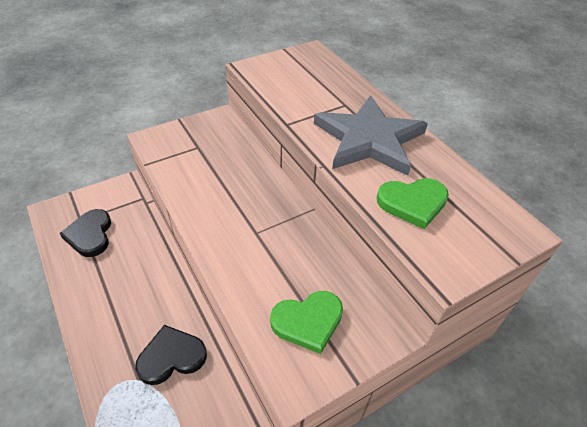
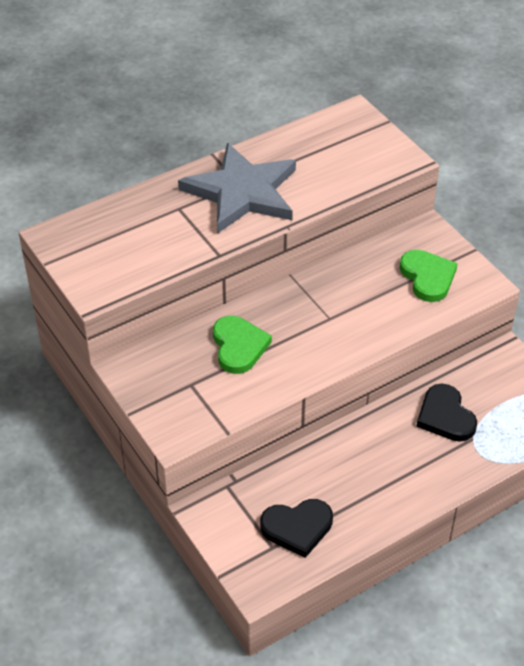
camera: 90 degrees left, 0 degrees up
green heart [377,178,449,229] -> green heart moved to [213,316,272,374]

